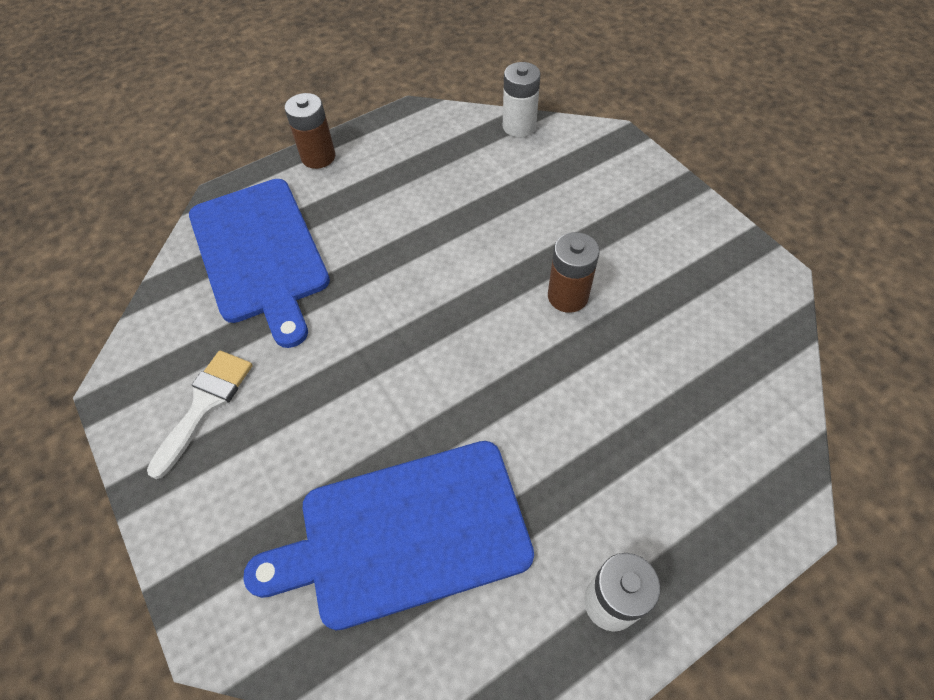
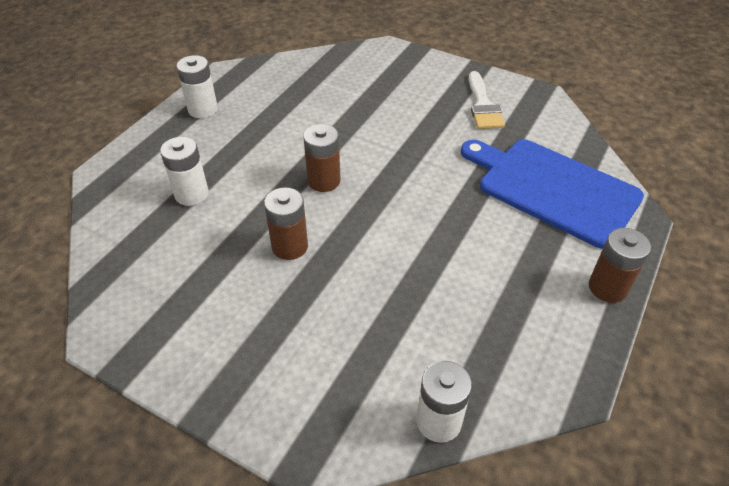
camera: 150 degrees right, 10 degrees down
blue cutting board [243,441,534,630] -> none
none -> white battery [160,137,209,206]
none -> brown battery [303,124,341,192]

